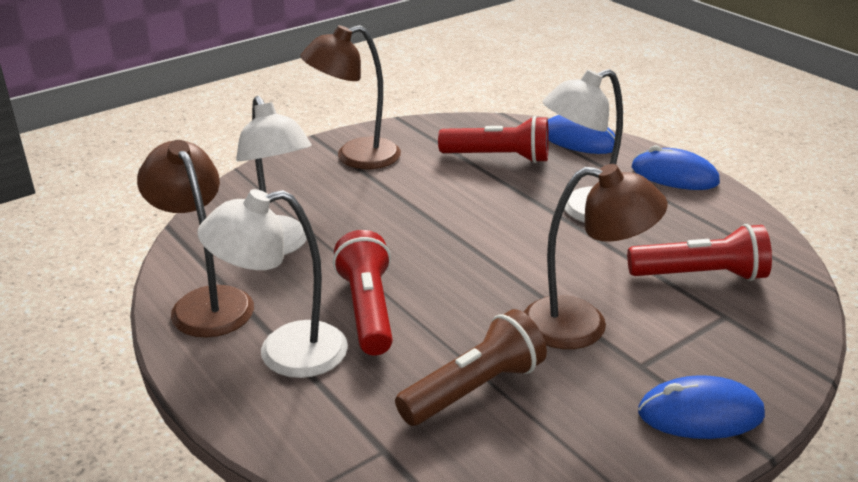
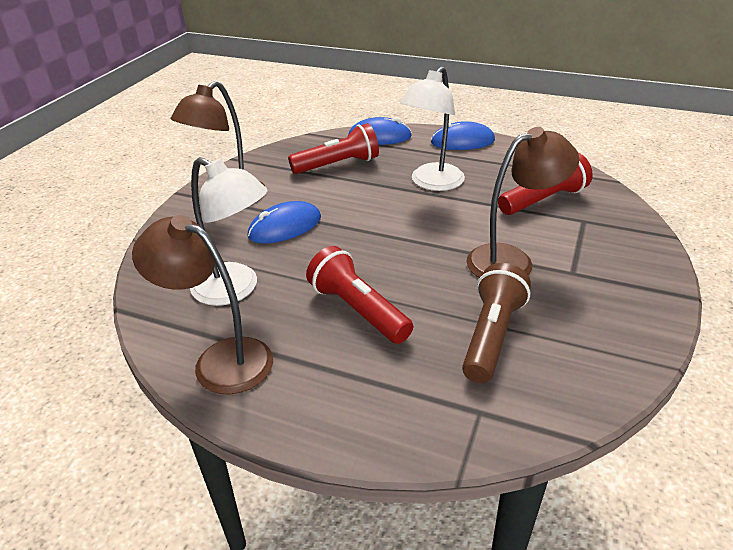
camera: 30 degrees left, 5 degrees up
white lamp [197,189,348,378] -> none
blue mouse [638,375,765,439] -> blue mouse moved to [248,201,321,243]

